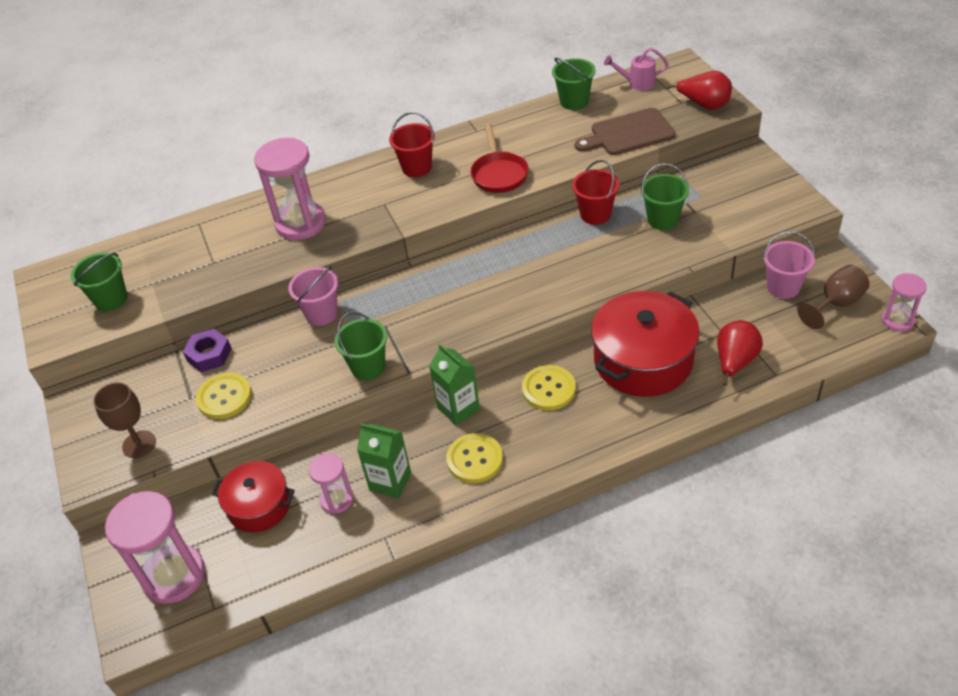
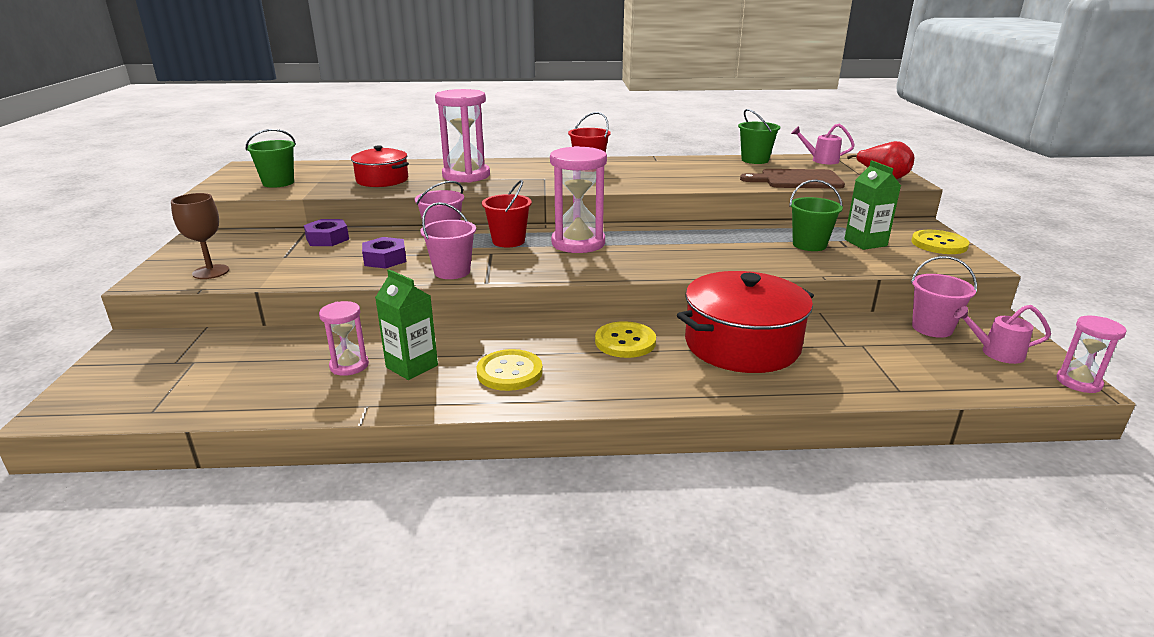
camera: 15 degrees right, 20 degrees down
pink hourglass [105,491,205,604] -> pink hourglass moved to [550,146,607,253]
yellow button [196,373,252,419] -> yellow button moved to [912,230,969,254]
red pot [212,461,295,533] -> red pot moved to [351,145,409,187]
green bucket [334,312,387,380] -> pink bucket [420,202,476,279]
green carton [429,344,480,425] -> green carton moved to [844,161,901,250]
red pan [470,124,529,193] -> none
red bucket [572,160,619,225] -> red bucket moved to [482,180,532,248]
red pear [717,320,763,385] -> none
brown goblet [797,265,870,329] -> pink watering can [954,305,1051,364]
none -> purple nut [362,237,406,269]

